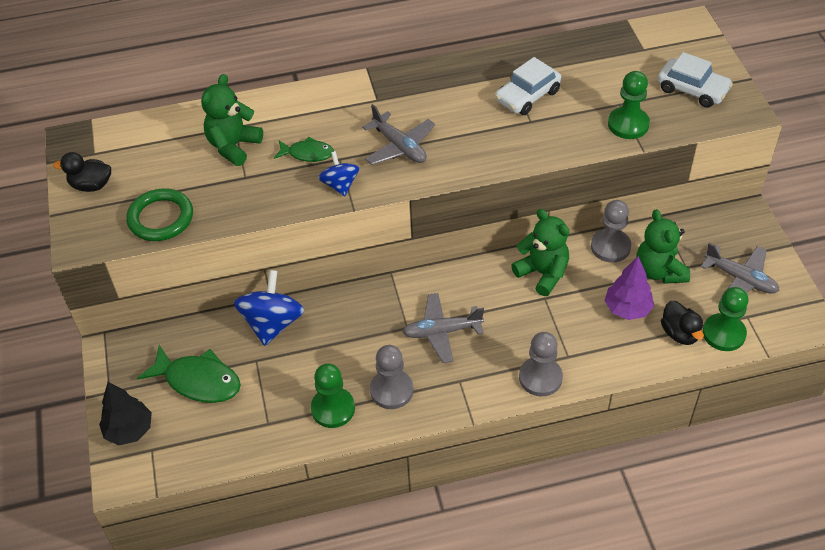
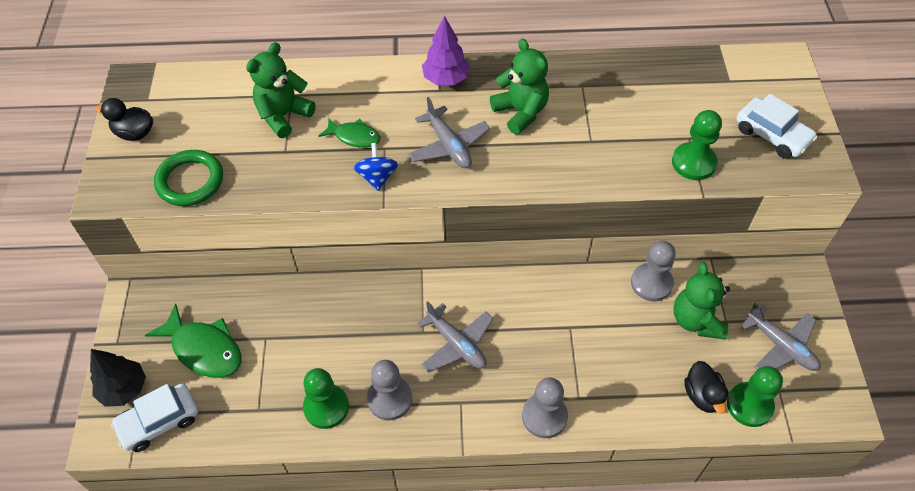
camera: 10 degrees right, 5 degrees up
blue spinning top [234,270,305,346] -> none
grey plane [403,293,484,363] -> grey plane turned 135 degrees counterclockwise [417,301,493,373]
white car [495,57,562,115] -> white car moved to [111,384,198,452]
green teddy bear [511,209,569,296] -> green teddy bear moved to [490,39,549,135]
purple tree [605,256,654,320] -> purple tree moved to [422,16,470,85]

